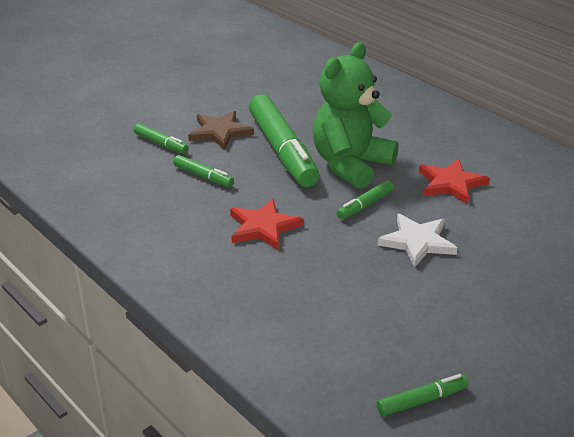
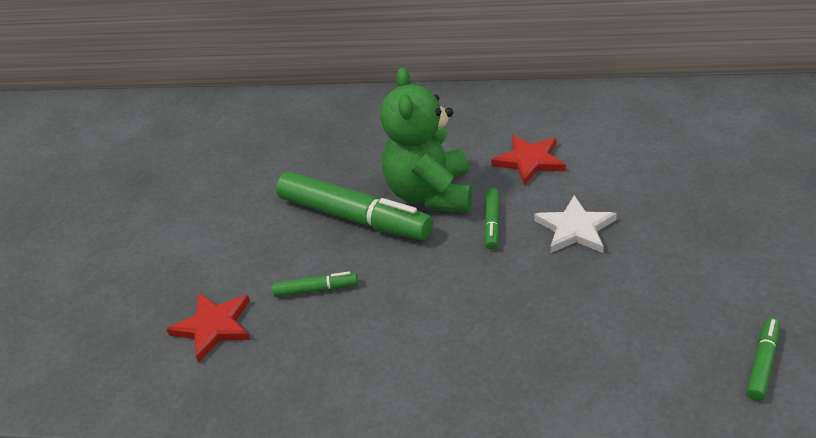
camera: 35 degrees left, 5 degrees up
green marker [134,124,189,154] -> none
brown star [188,111,254,150] -> none
red star [230,198,304,250] -> red star moved to [166,293,250,363]

